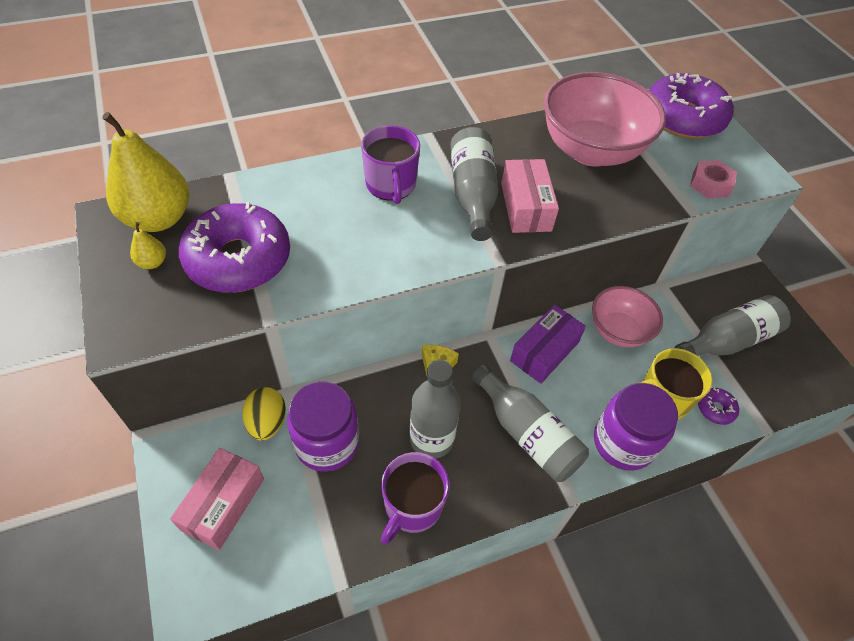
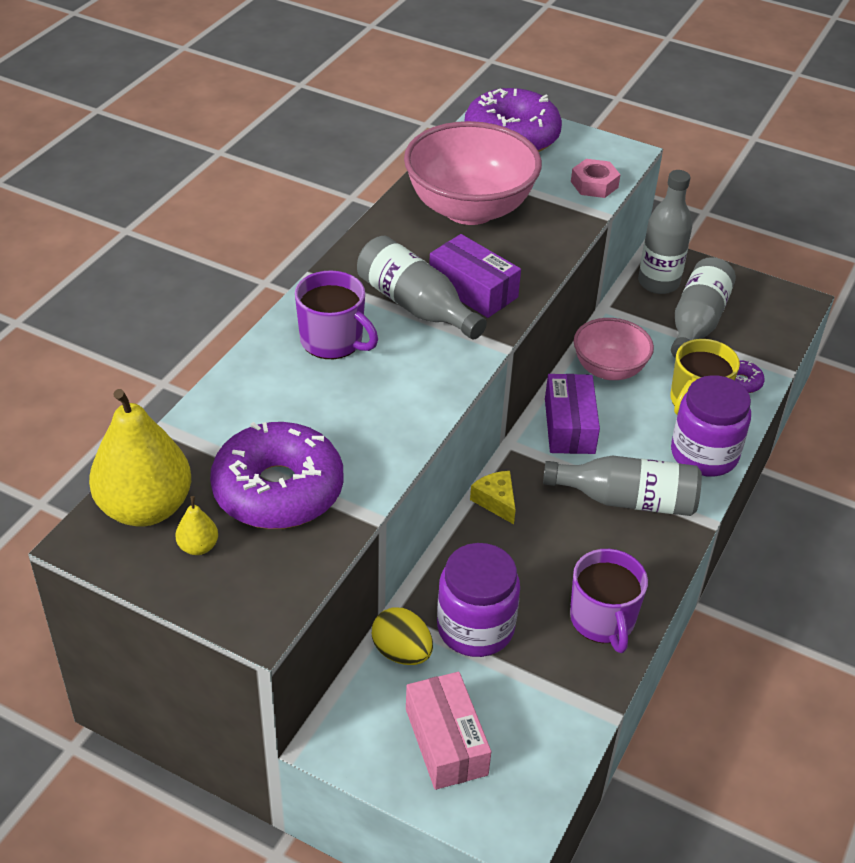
camera: 40 degrees left, 10 degrees down
grey bottle [410,360,461,459] -> grey bottle moved to [638,170,692,294]
pink box [501,159,559,233] -> purple box [429,234,521,318]

